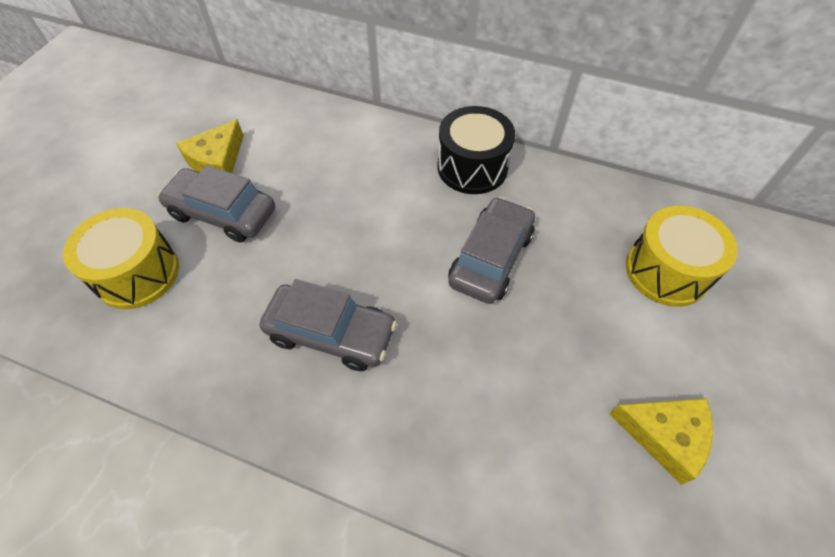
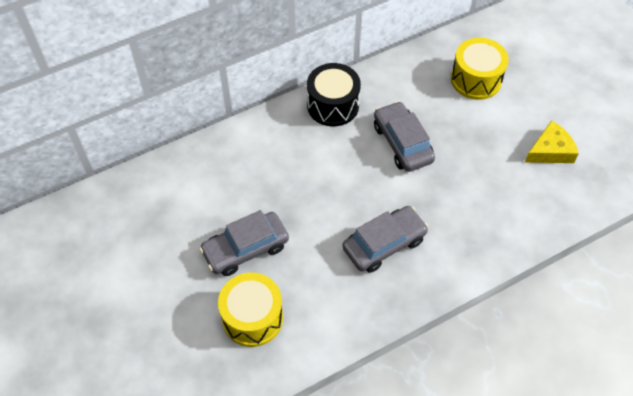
camera: 50 degrees left, 0 degrees up
yellow cheese [176,119,244,173] -> none

